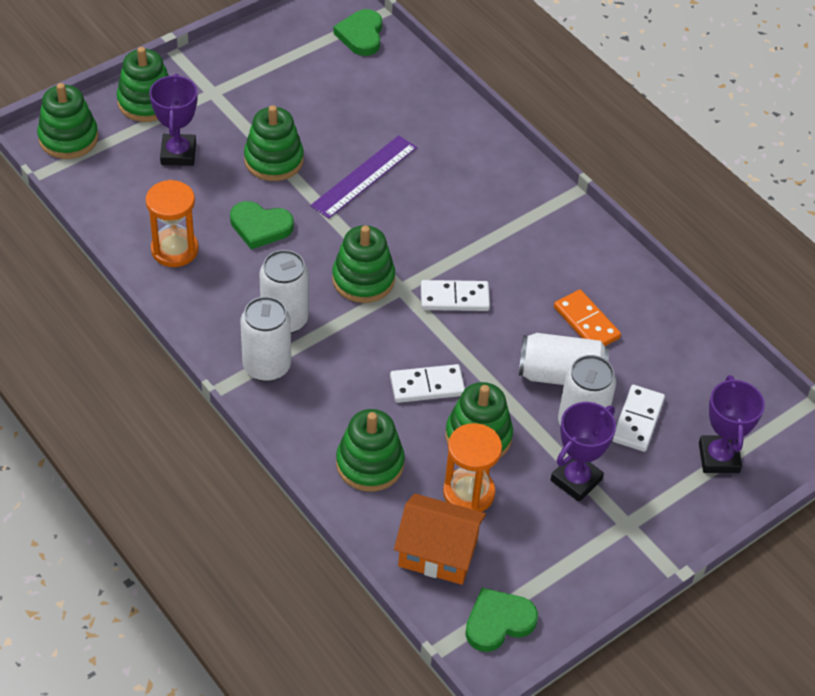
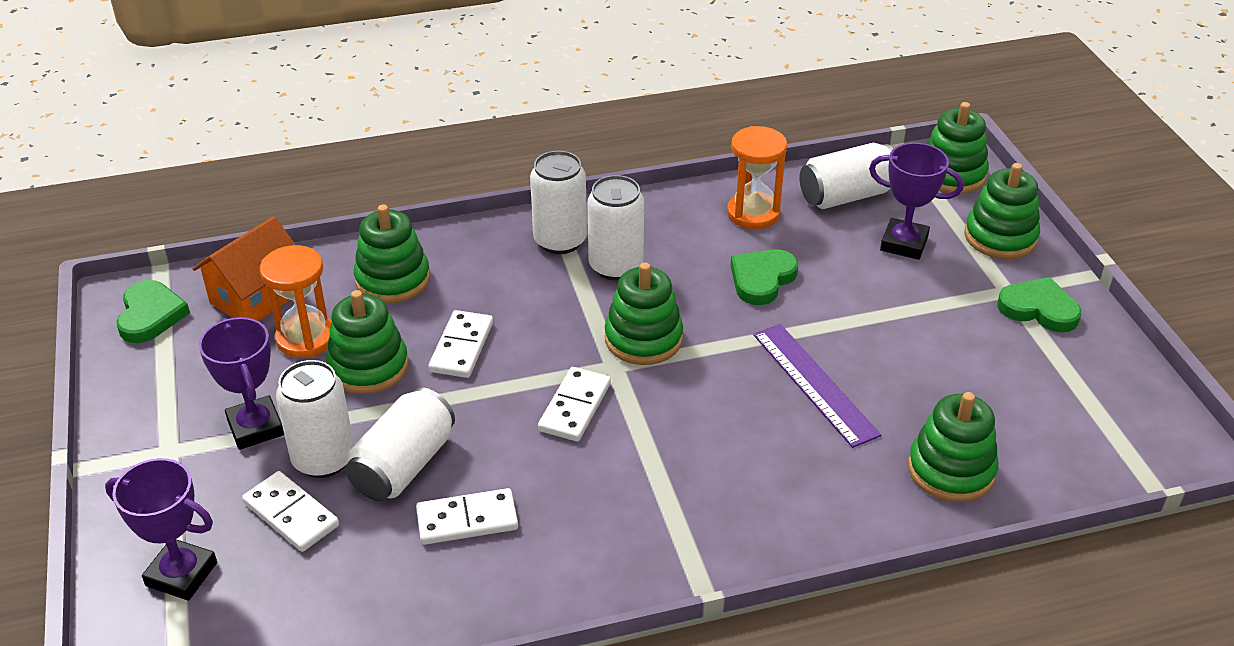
camera: 115 degrees right, 10 degrees down
green stacking toy [244,105,304,181] -> green stacking toy moved to [908,392,998,502]
green heart [333,9,382,56] -> green heart moved to [997,277,1081,333]
orange domino [554,290,621,346] -> white domino [416,488,518,545]
none -> white can [800,143,893,209]

